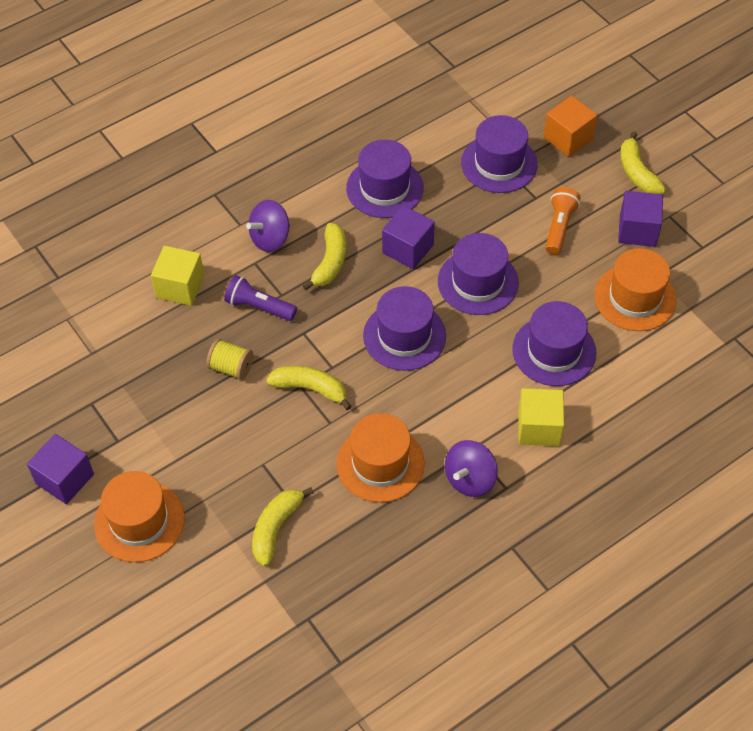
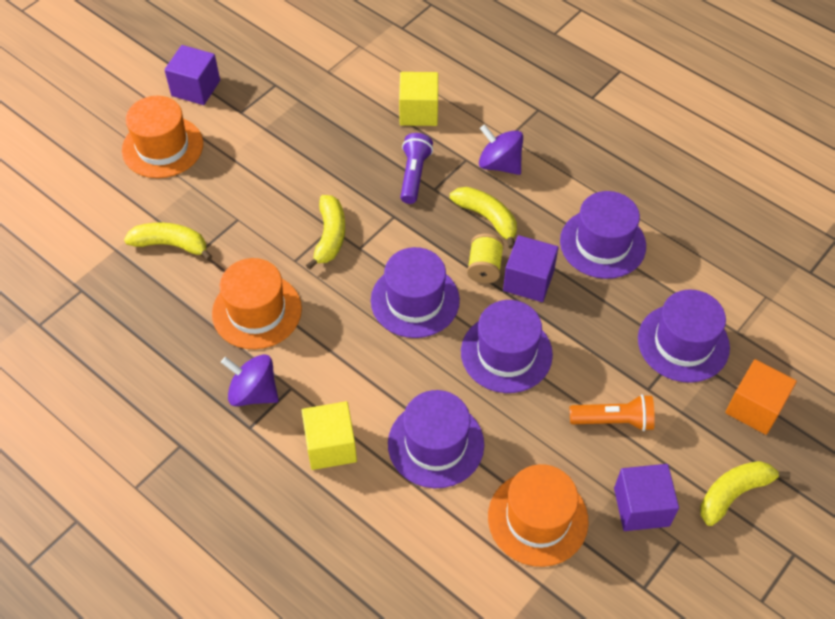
camera: 75 degrees right, 0 degrees up
yellow spool [206,339,253,380] -> yellow spool moved to [467,233,504,283]
yellow banana [303,223,346,290] -> yellow banana turned 135 degrees counterclockwise [450,187,517,249]

